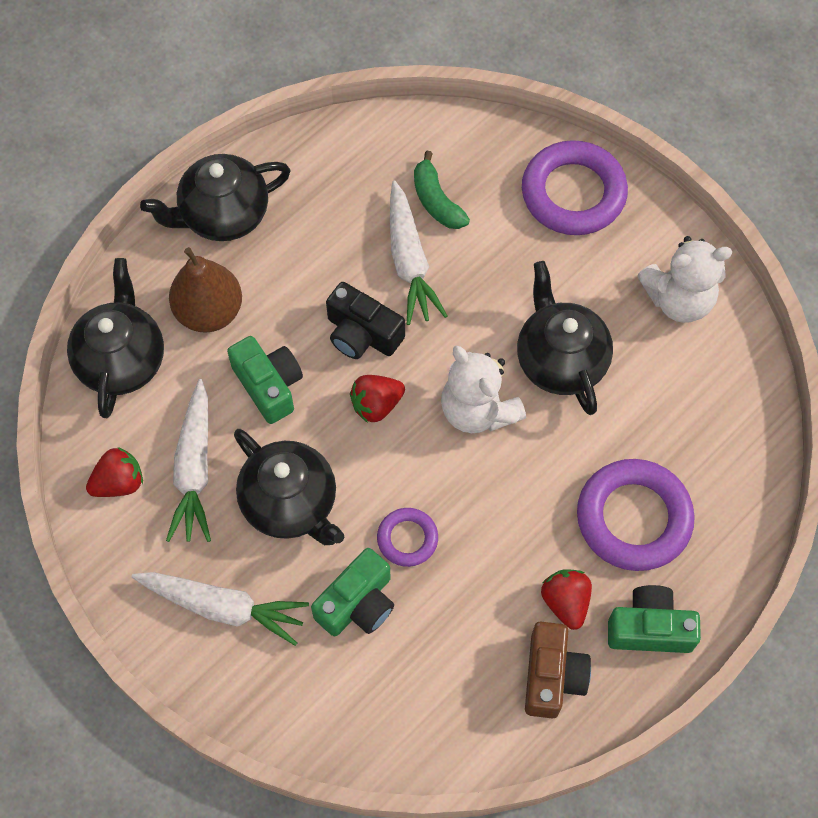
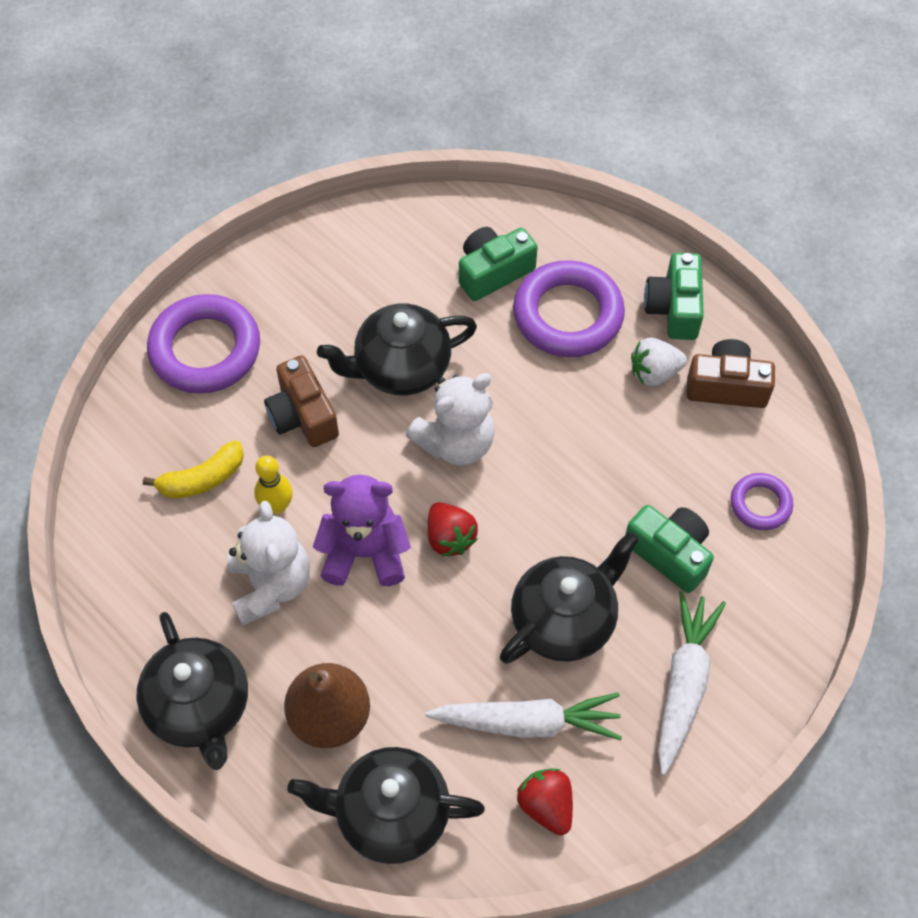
camera: 90 degrees left, 5 degrees down
green camera [227,336,303,424] -> green camera moved to [459,227,538,301]
black camera [326,282,405,359] -> purple teddy bear [313,475,411,586]
purple ring [377,508,438,567] -> purple ring moved to [731,473,793,530]
white carrot [390,180,447,325] -> yellow bowling pin [254,456,293,514]
green banana [414,151,470,229] -> yellow banana [143,440,244,499]
red strawberry [541,569,592,630] -> white strawberry [631,338,687,387]
white teddy bear [637,236,732,323] -> white teddy bear moved to [227,501,310,626]
none -> brown camera [264,356,339,447]

